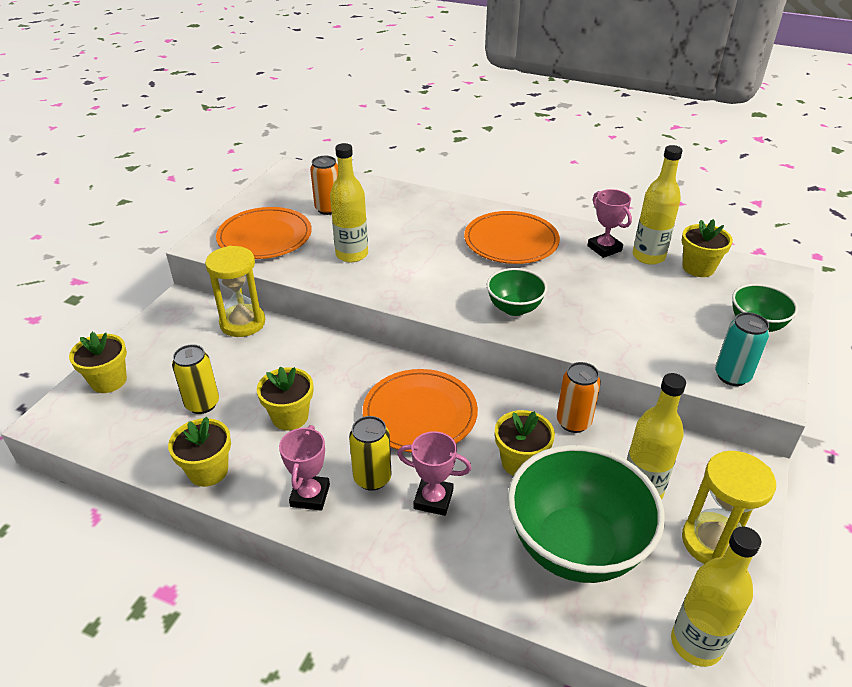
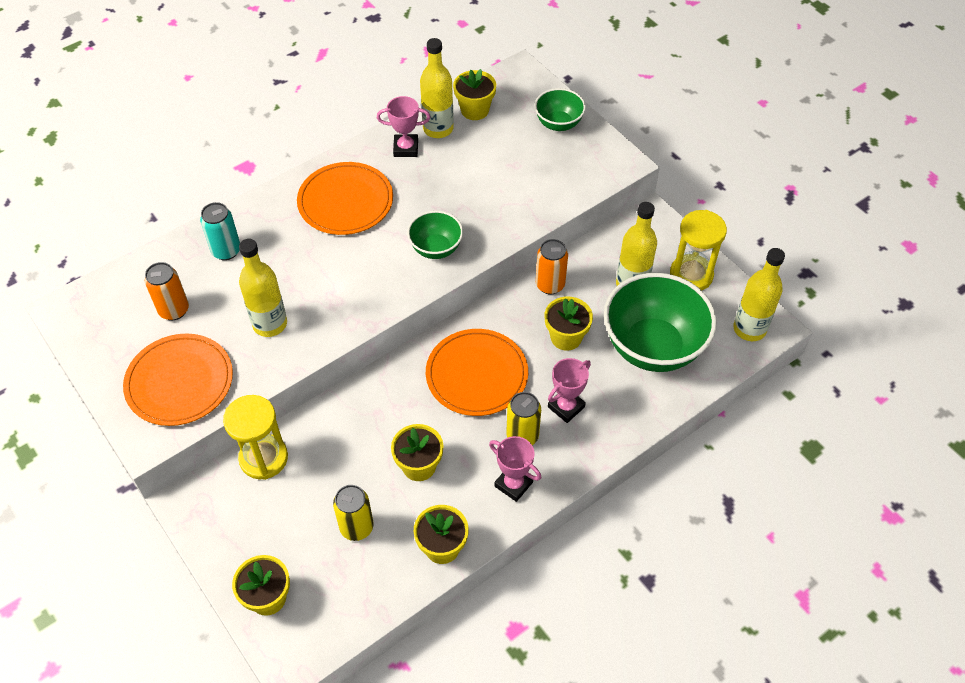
camera: 60 degrees left, 15 degrees up
turquoise can [715,312,769,386] -> turquoise can moved to [200,202,240,260]

